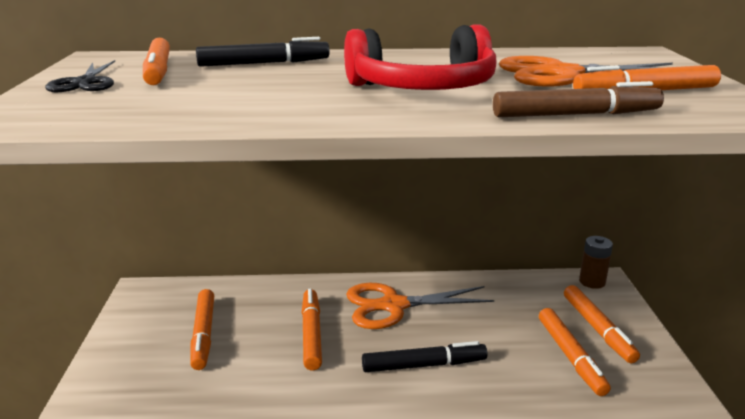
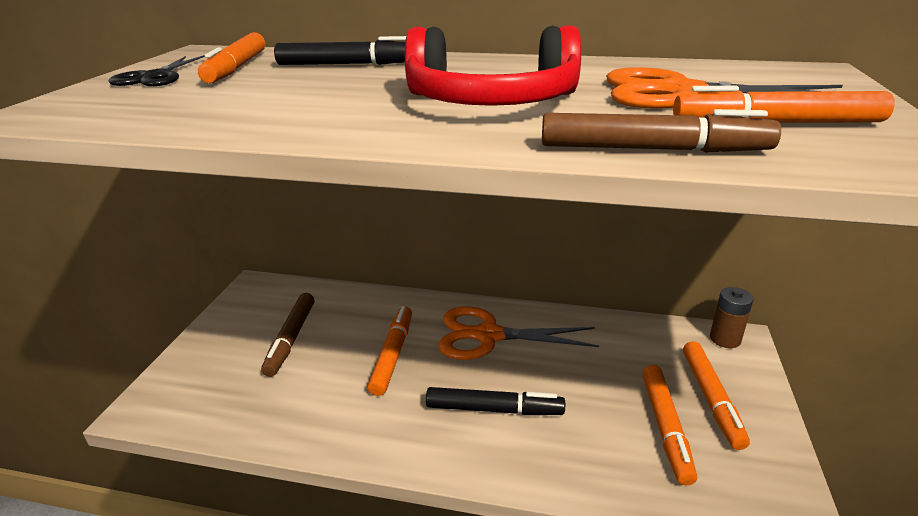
camera: 15 degrees right, 5 degrees up
orange marker [190,289,214,370] -> brown marker [261,293,314,377]

